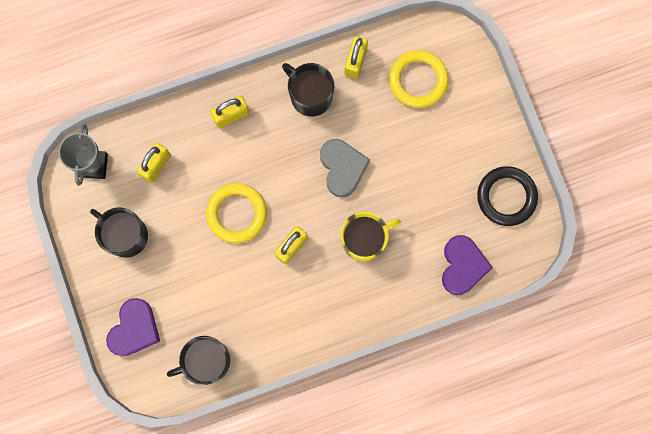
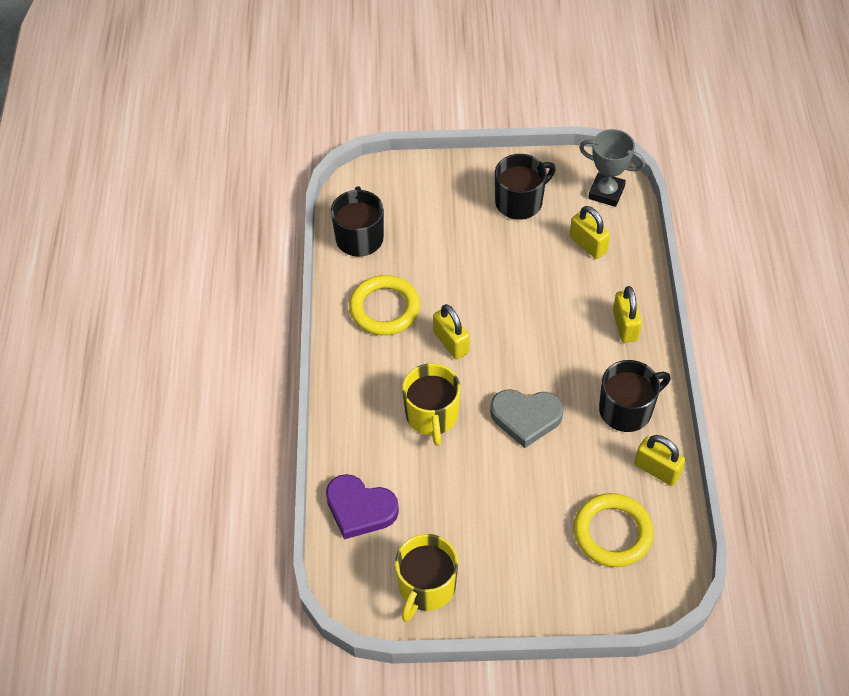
camera: 110 degrees right, 25 degrees down
purple heart [106,298,160,356] -> none
yellow ring [206,183,267,243] -> yellow ring moved to [349,275,420,335]
black ring [477,166,538,226] -> yellow mug [395,534,458,622]

